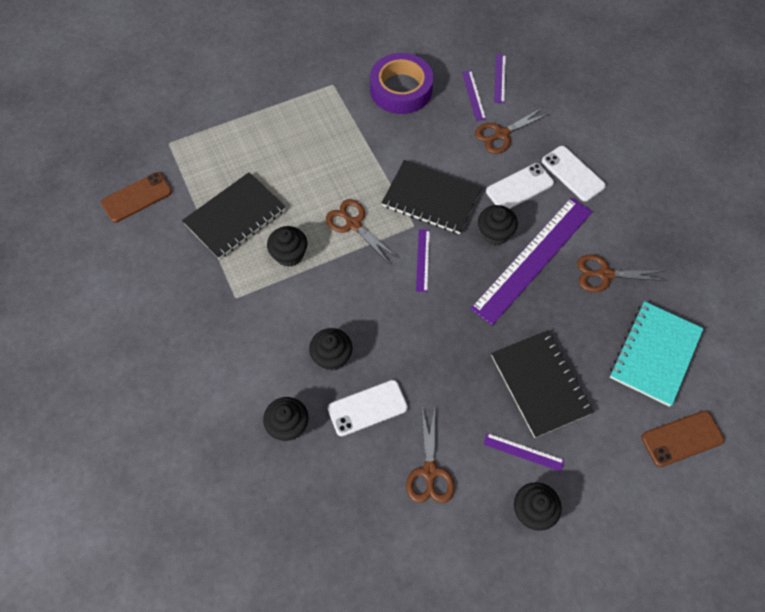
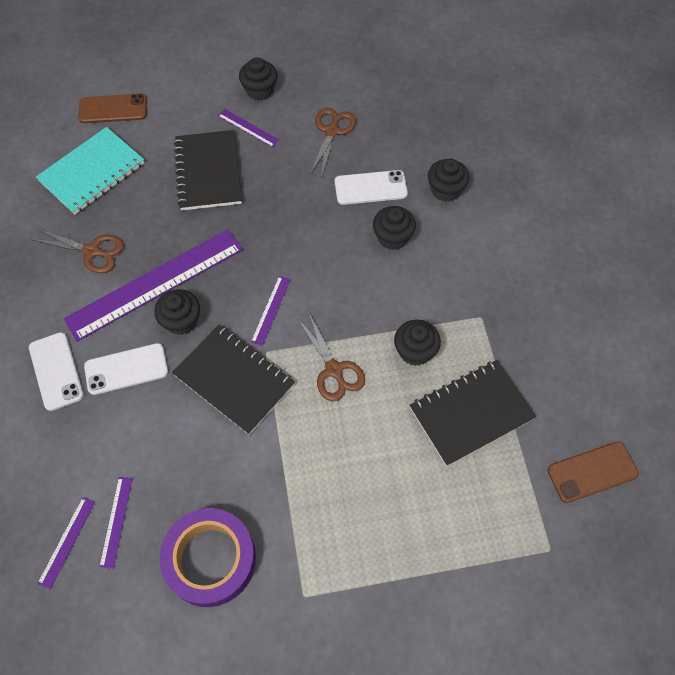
camera: 165 degrees left, 0 degrees up
brown scissors [475,107,550,154] -> none

